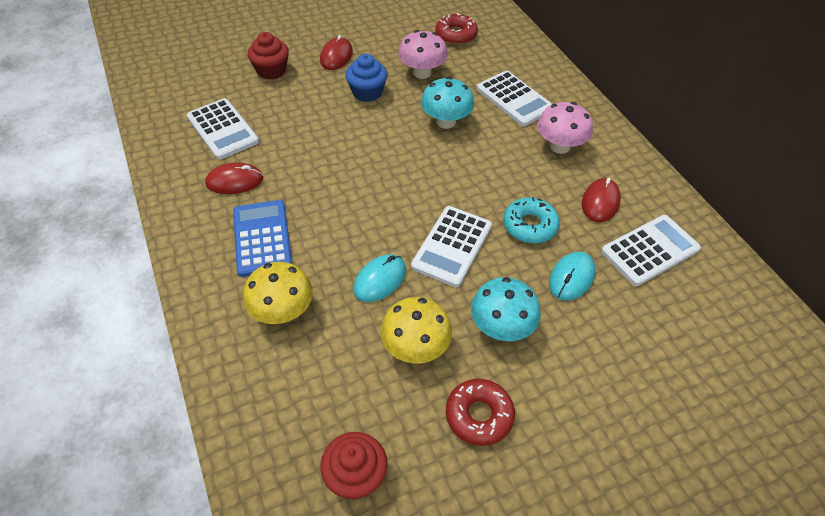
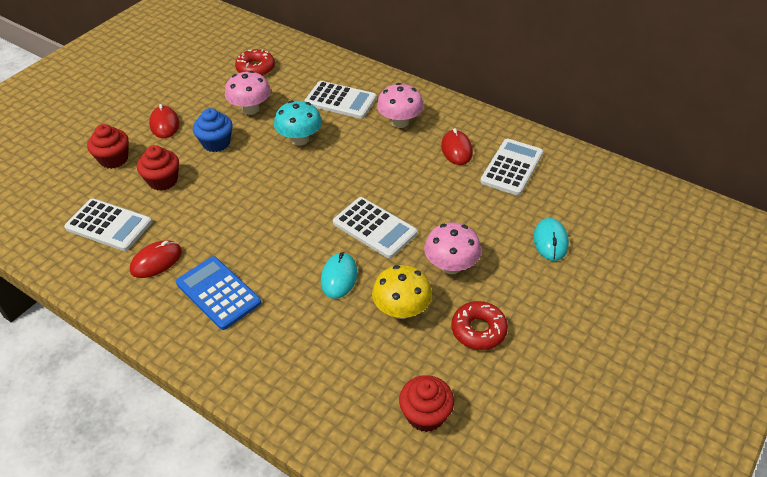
camera: 30 degrees left, 5 degrees down
yellow mushroom [243,262,313,324] -> none
white calculator [411,206,492,287] -> white calculator turned 45 degrees counterclockwise [333,197,417,259]
turquoise mushroom [471,277,541,341] -> pink mushroom [424,222,481,274]
turquoise donut [503,197,560,243] -> none
turquoise mouse [549,252,595,301] -> turquoise mouse moved to [533,218,569,261]
none -> red cupcake [137,145,179,191]

